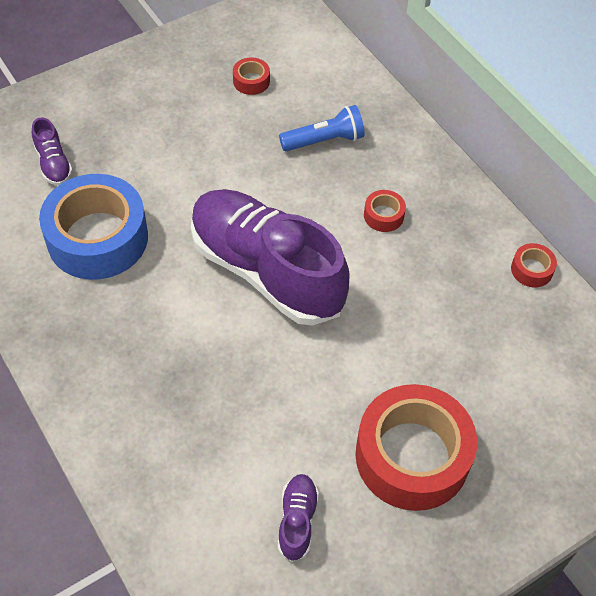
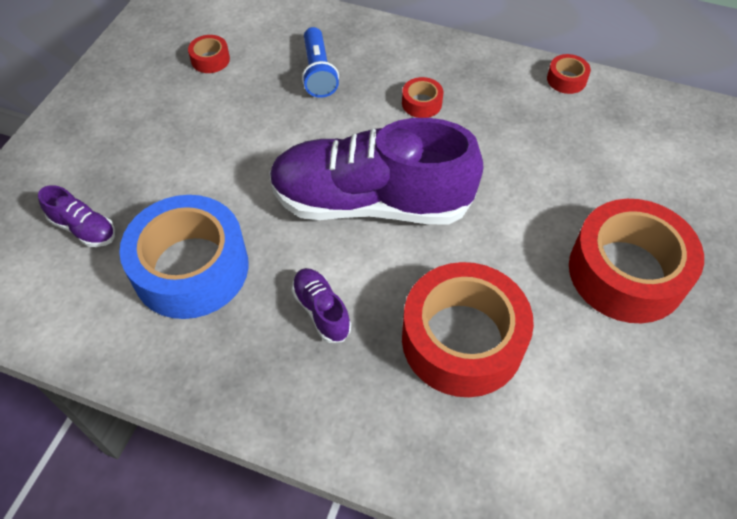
camera: 35 degrees left, 0 degrees up
purple shoe [278,474,319,562] -> purple shoe moved to [291,268,351,343]
blue flashlight [279,105,365,151] -> blue flashlight turned 135 degrees clockwise [302,27,339,98]
none -> red tape [402,262,534,397]

